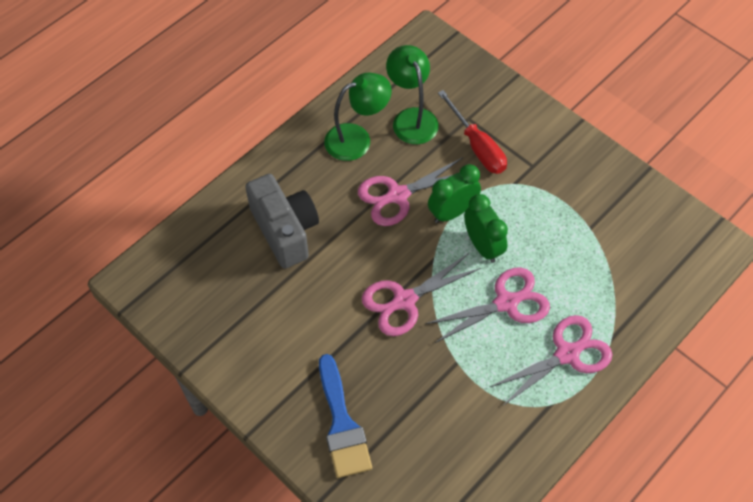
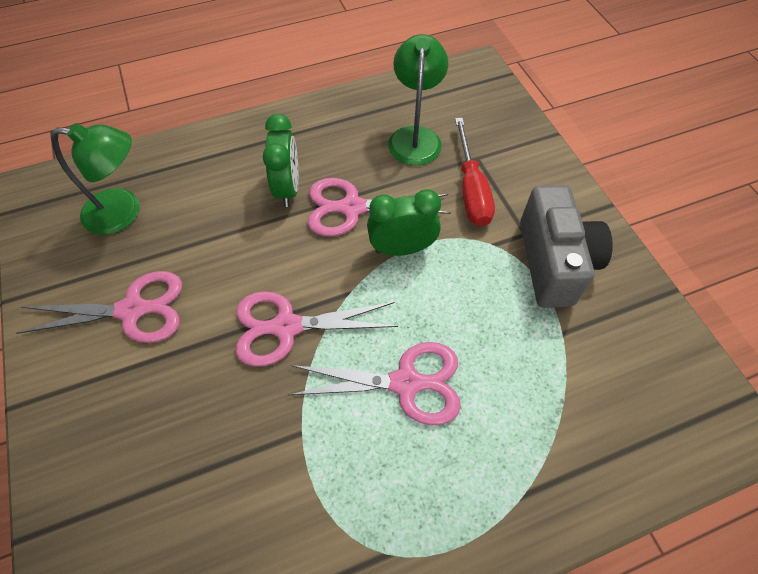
camera: 25 degrees right, 0 degrees up
grey camera [245,174,319,269] -> grey camera moved to [520,185,613,308]
blue brush [319,354,372,478] -> none
green lamp [324,72,392,161] -> green lamp moved to [51,123,140,235]
green clock [464,194,508,263] -> green clock moved to [263,114,299,207]
pink scissors [490,315,612,406] -> pink scissors moved to [17,271,182,343]

